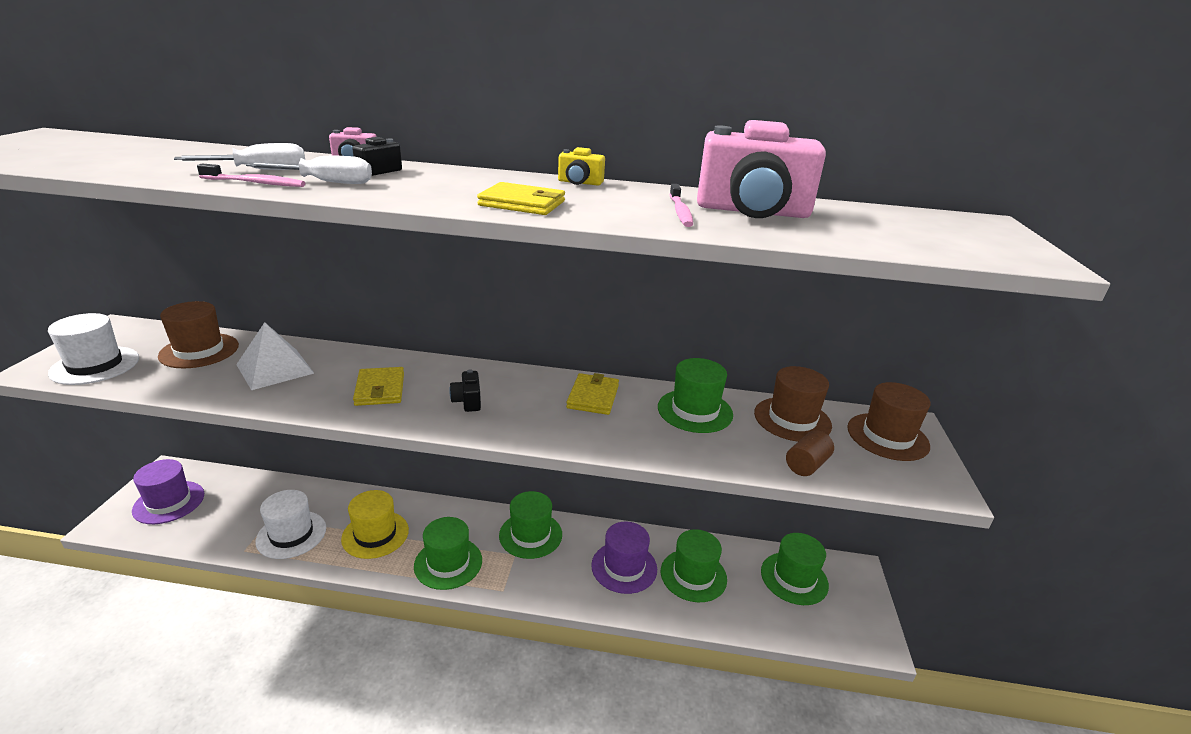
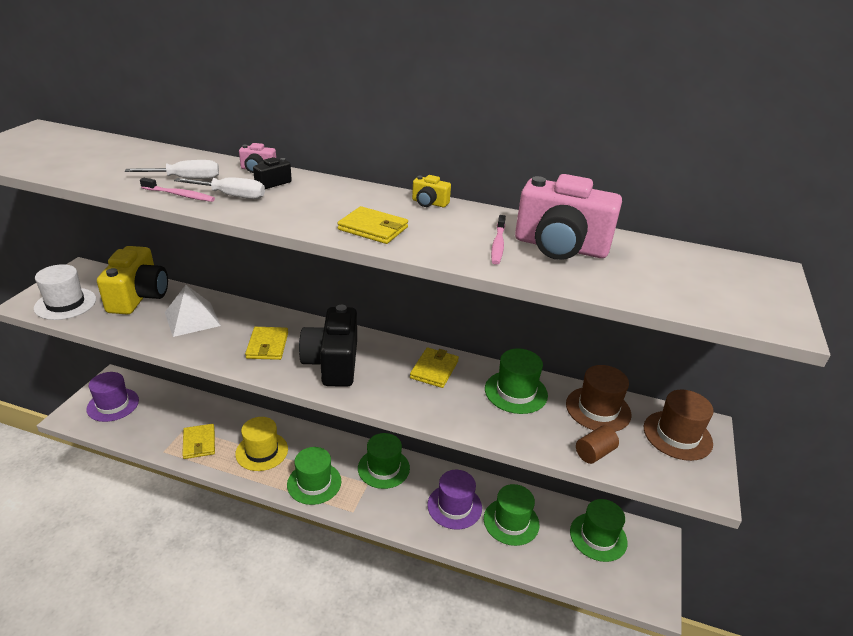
camera: 10 degrees right, 5 degrees up
brown hat [158,301,239,368] -> yellow camera [97,246,168,314]
white hat [255,490,326,559] -> yellow wallet [182,424,215,459]
black camera [449,369,481,412] -> black camera [299,305,357,387], size x2.32

